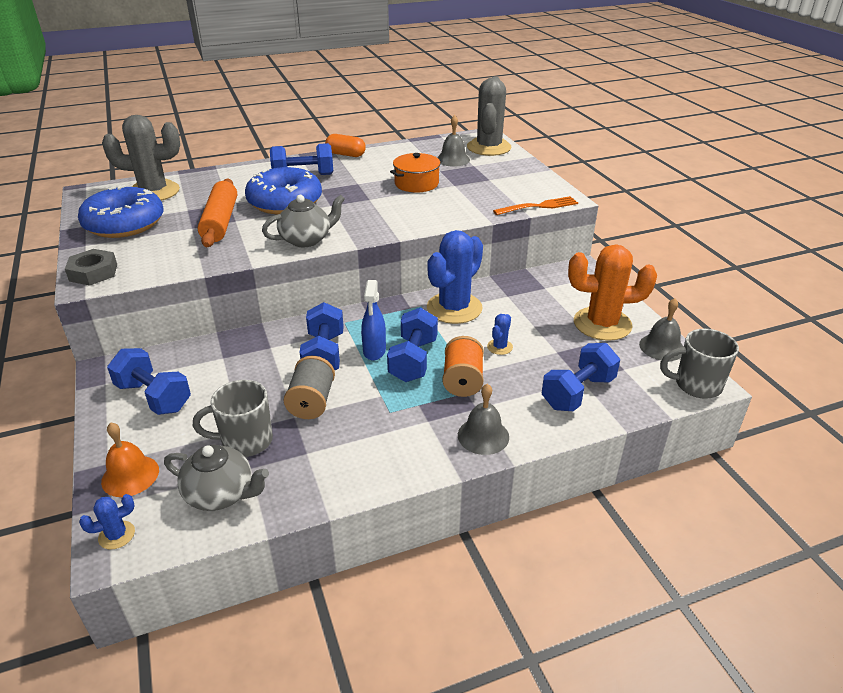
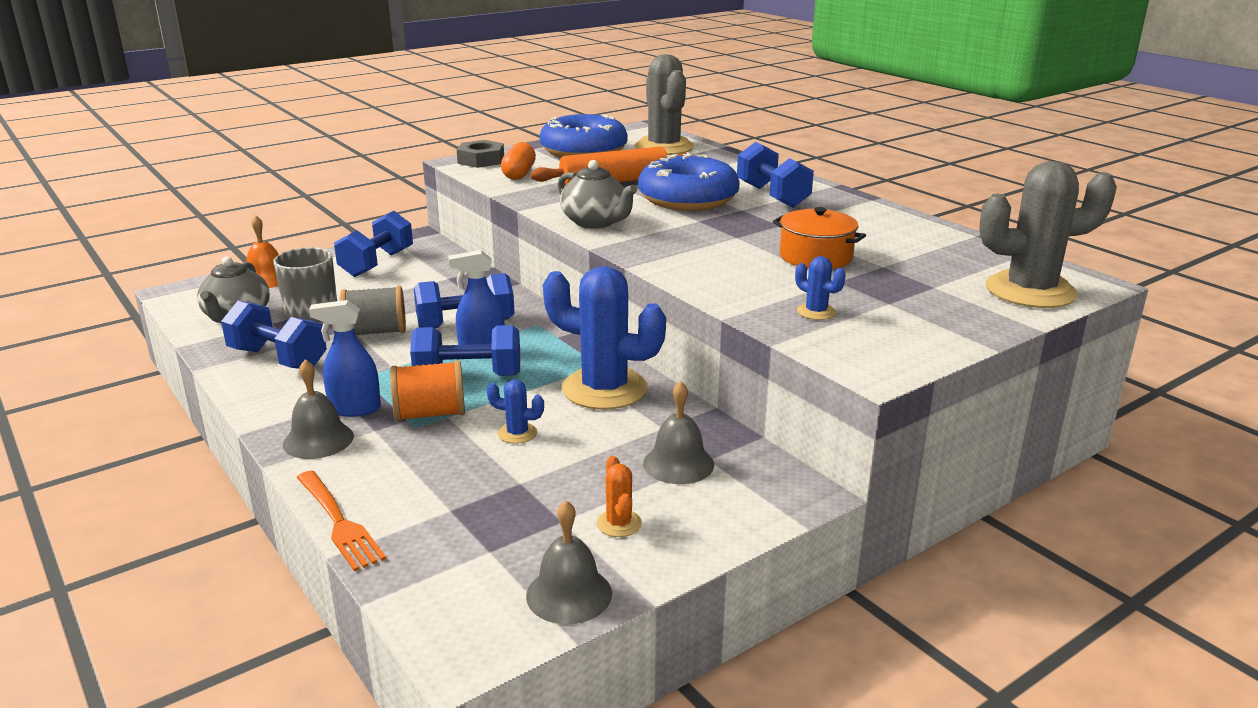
camera: 75 degrees right, 10 degrees down
blue cactus [79,494,135,550] -> blue cactus moved to [795,256,846,320]
orange capsule [325,134,366,157] -> orange capsule moved to [501,142,536,180]
grey bell [437,115,470,167] -> grey bell moved to [643,381,714,484]
orange fork [493,196,578,215] -> orange fork moved to [296,470,386,571]
blue dumbbell [542,343,620,411] -> blue dumbbell moved to [221,301,327,369]
orange cactus [568,244,657,341] -> orange cactus [596,456,642,537], size x0.43
grey mug [660,329,739,399] -> none
none -> blue spray bottle [309,300,381,417]

